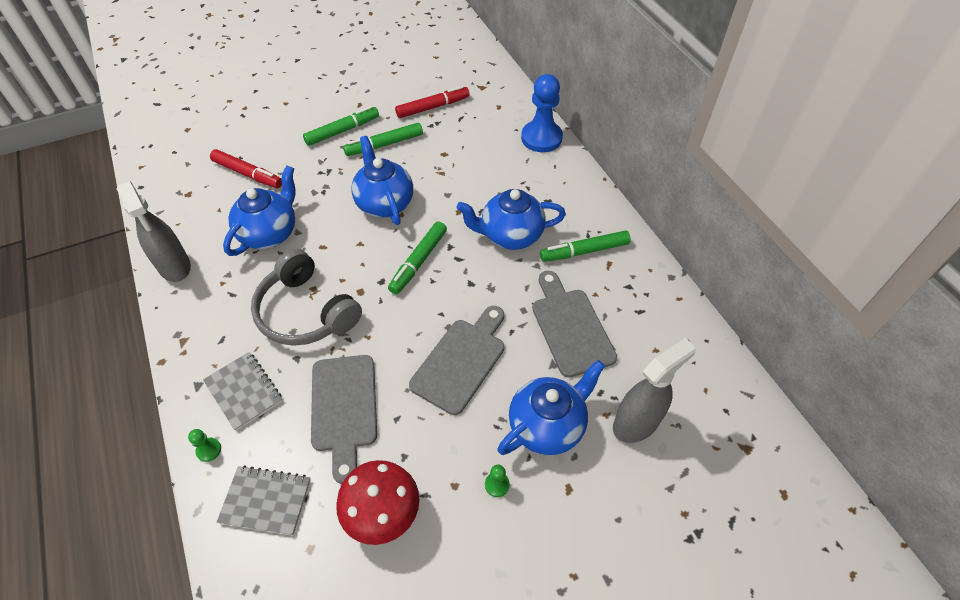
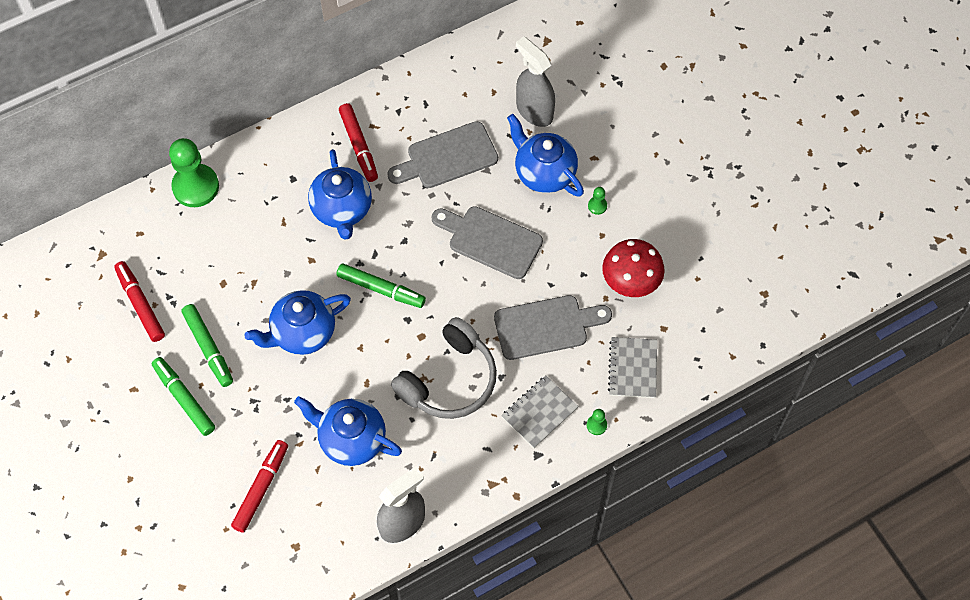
camera: 95 degrees left, 10 degrees up
blue pawn [521,74,563,152] -> green pawn [169,138,219,207]
green marker [540,230,631,262] -> red marker [339,103,378,182]

